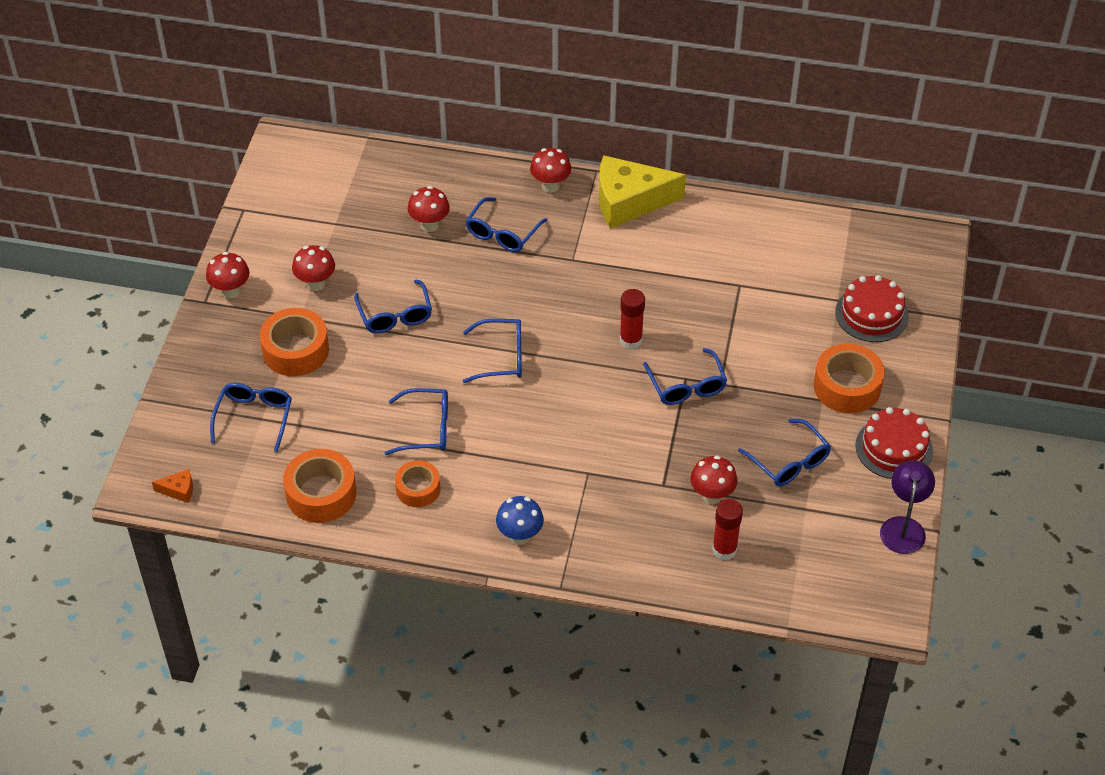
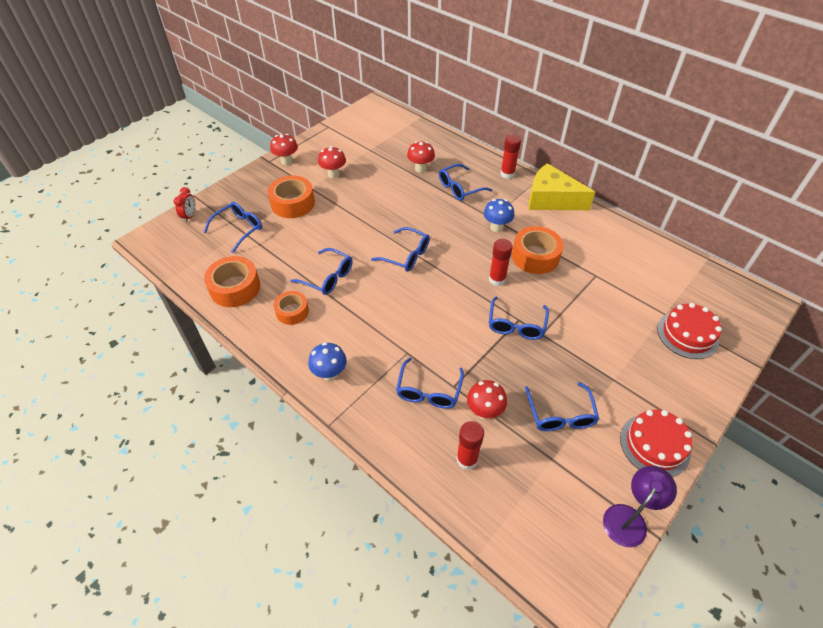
camera: 30 degrees right, 0 degrees up
orange cheese [152,469,193,503] -> none
blue glasses [354,280,432,333] -> blue glasses moved to [396,358,464,409]
red mushroom [530,148,571,192] -> red glue stick [501,135,521,179]
orange tape [814,343,885,414] -> orange tape moved to [512,226,563,274]
none -> red clock [174,187,196,222]
none -> blue mushroom [484,199,514,232]

